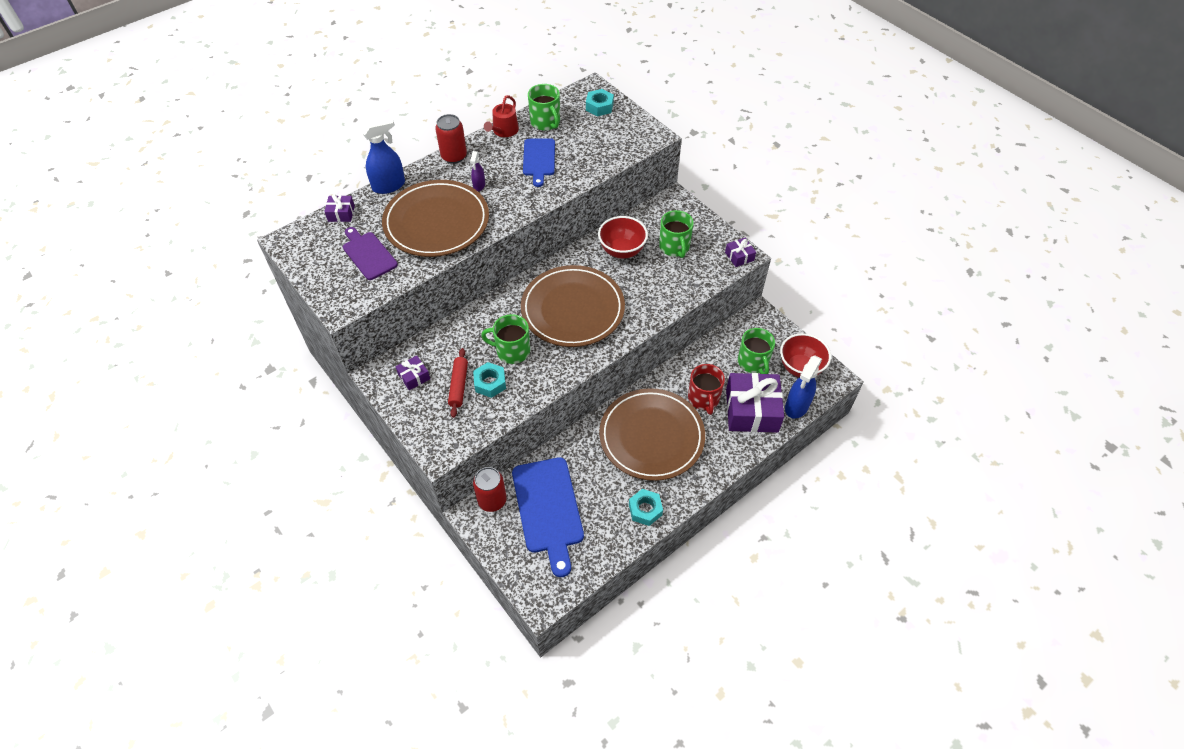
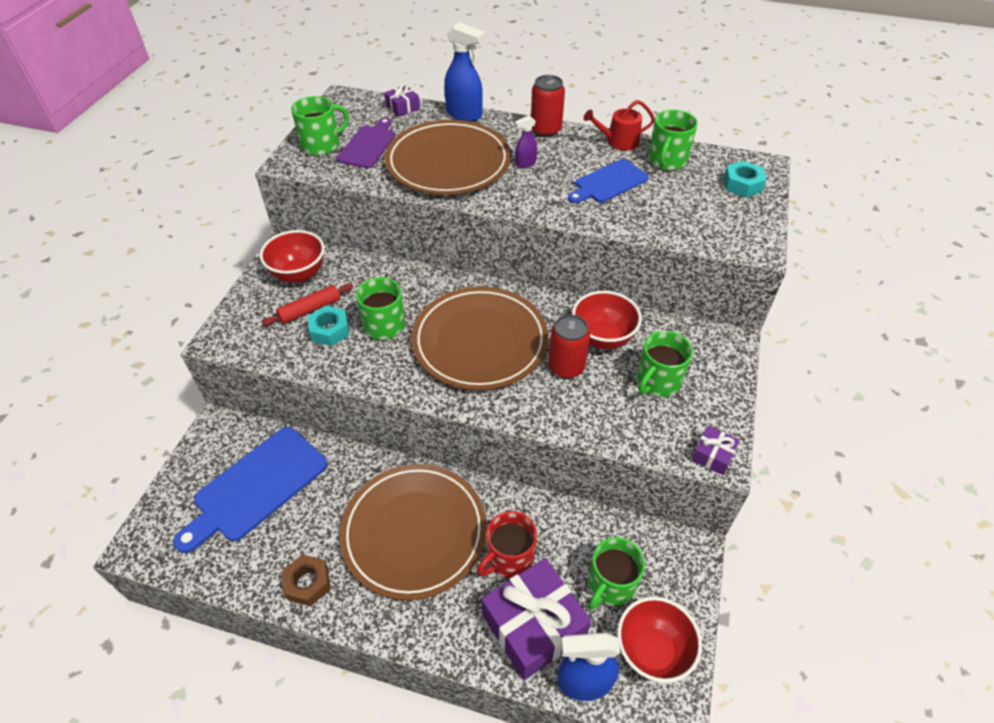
camera: 55 degrees right, 5 degrees down
purple gift [396,355,430,390] -> red bowl [260,230,325,283]
red can [473,467,507,512] -> red can moved to [548,314,590,379]
turquoise nut [629,489,663,526] -> brown nut [282,554,330,607]
none -> green mug [291,96,349,156]

